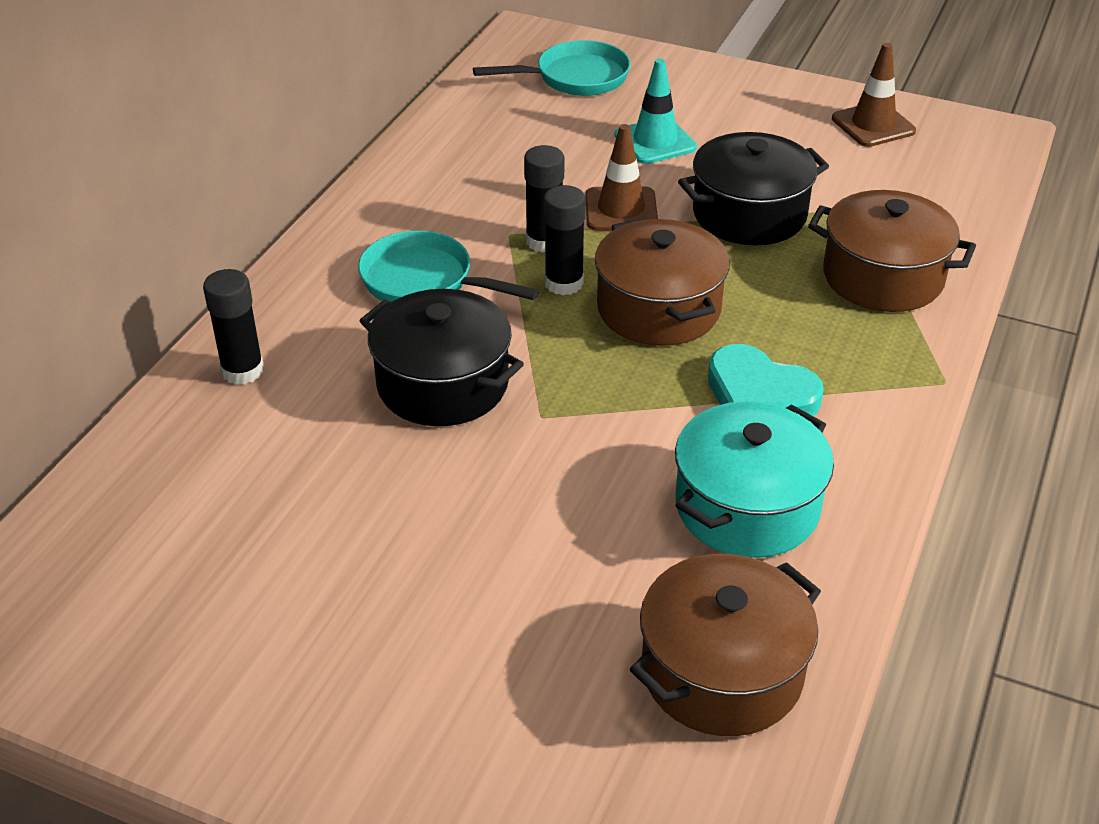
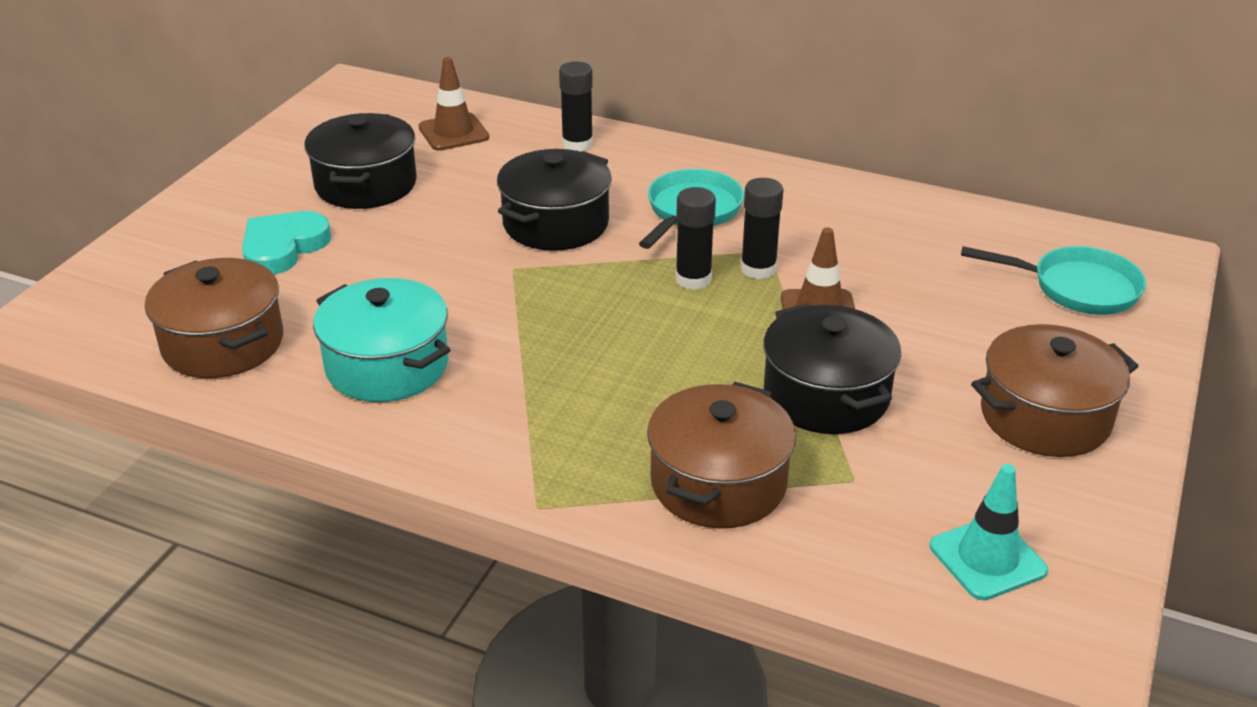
camera: 90 degrees right, 5 degrees down
turquoise pan [473,40,630,96] -> turquoise pan turned 60 degrees counterclockwise [961,246,1146,315]
brown pot [595,217,730,346] -> brown pot moved to [971,324,1138,457]
turquoise traffic cone [614,58,697,164] -> turquoise traffic cone moved to [930,464,1048,600]
turquoise heart [708,344,824,416] -> turquoise heart moved to [242,211,331,274]
brown traffic cone [832,43,916,147] -> brown traffic cone moved to [419,57,489,151]
none -> black pot [304,113,417,209]

